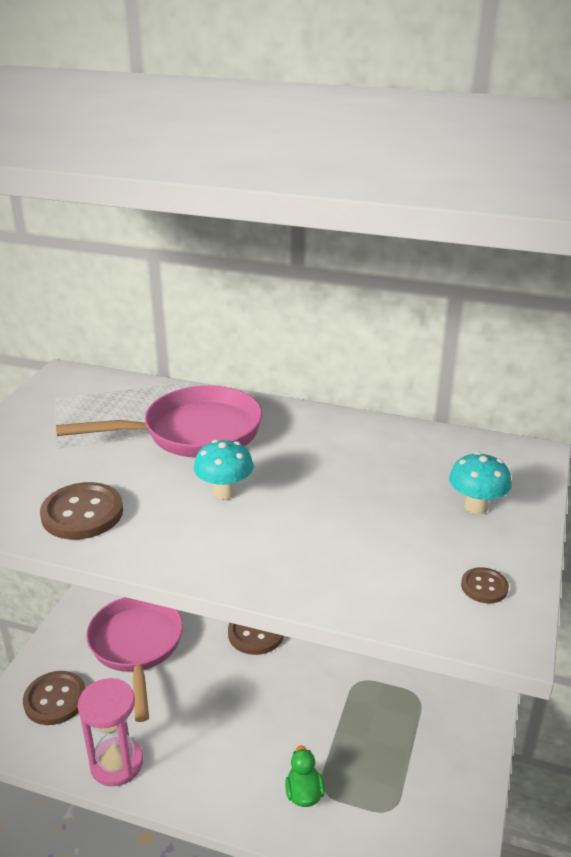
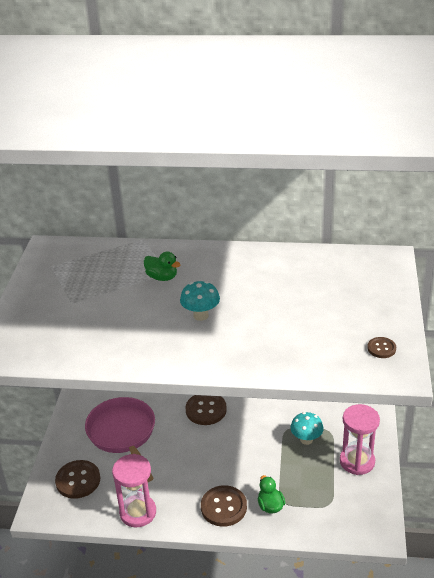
camera: 10 degrees left, 5 degrees up
brown button [40,482,123,540] -> brown button moved to [201,485,247,527]
pink pan [56,385,262,458] -> green duck [144,252,181,281]
turquoise mushroom [449,452,512,514] -> turquoise mushroom moved to [290,412,324,445]
none -> pink hourglass [340,404,380,475]

